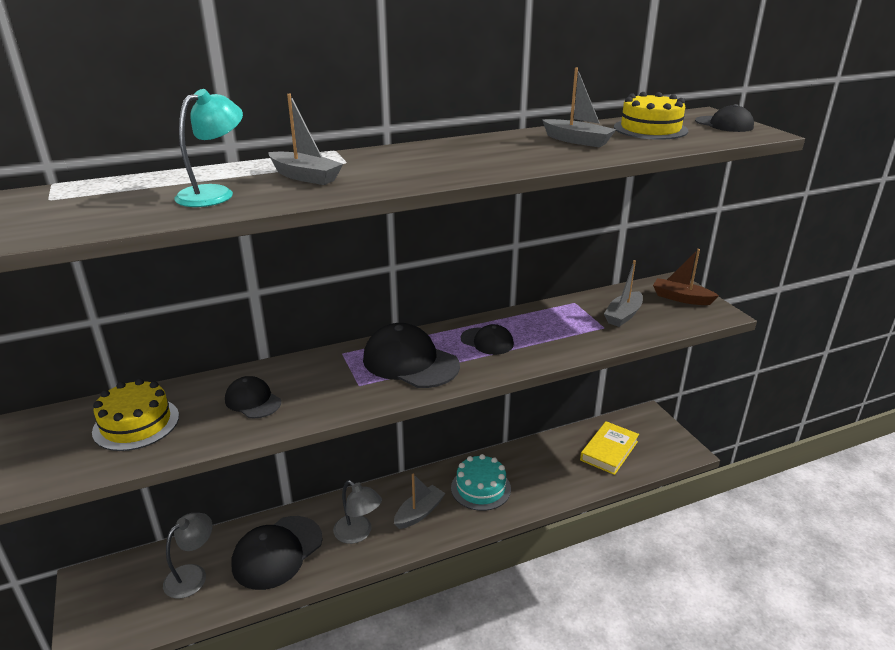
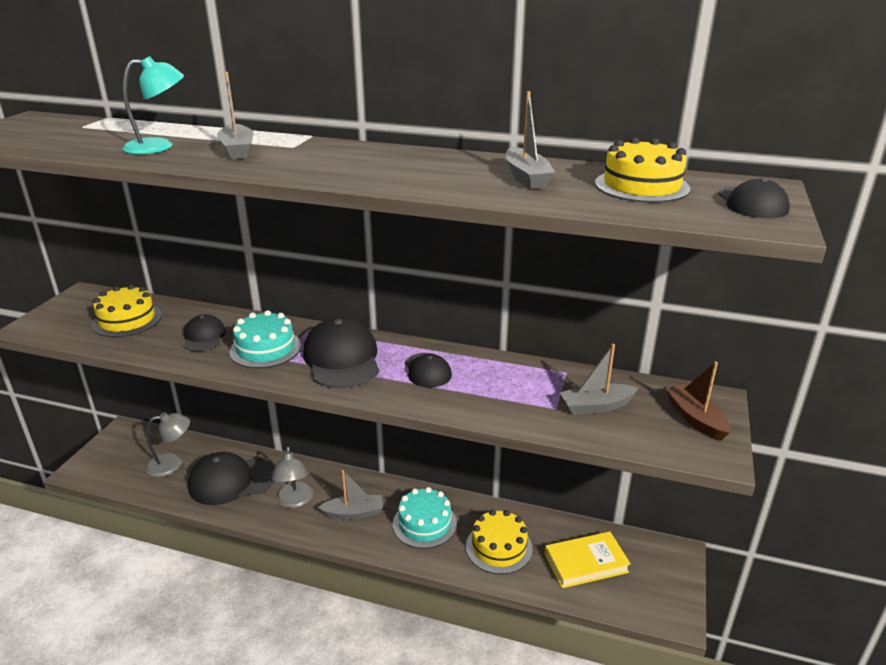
camera: 40 degrees right, 0 degrees up
none -> turquoise cake [229,310,301,368]
none -> yellow cake [466,509,533,574]

